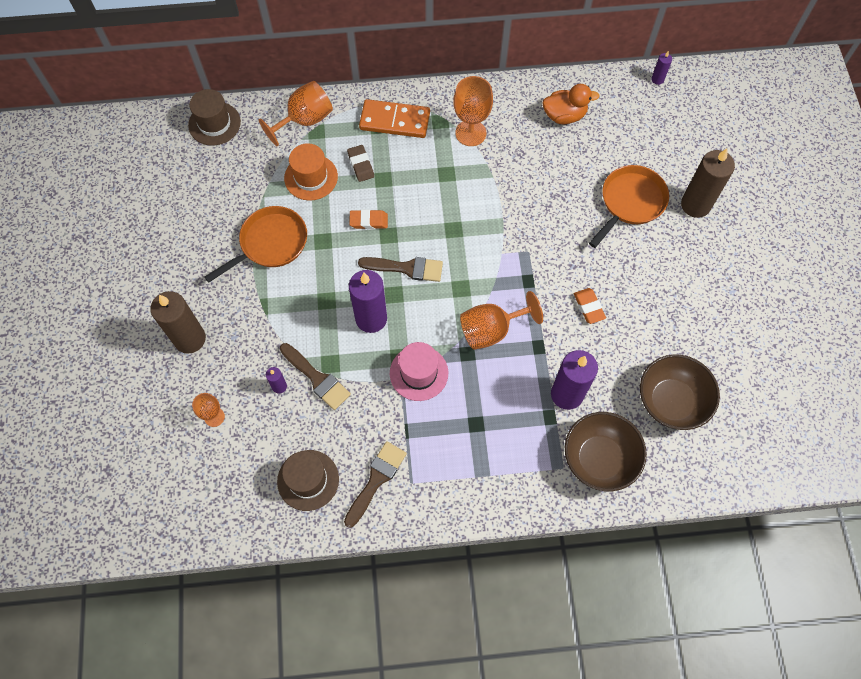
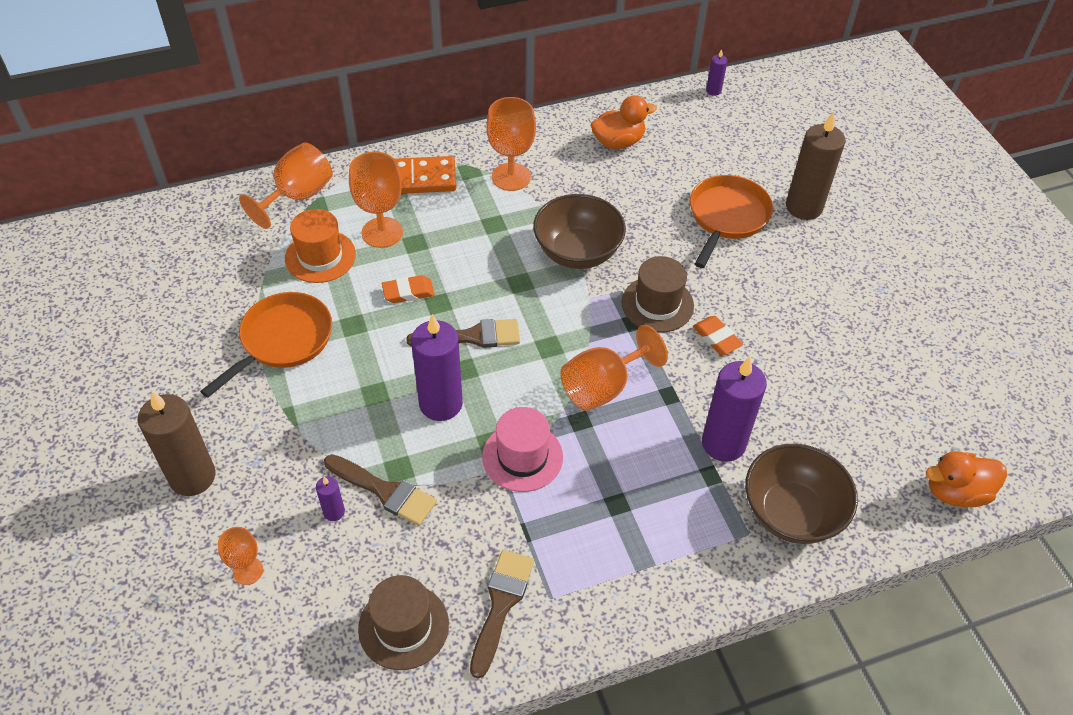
camera: 15 degrees left, 15 degrees down
brown hat [188,89,241,145] -> brown hat moved to [622,256,694,332]
brown eraser [347,145,374,182] -> orange goblet [349,152,403,248]
brown bowl [640,354,720,430] -> brown bowl moved to [533,194,626,269]
none -> orange duck [926,451,1007,507]

